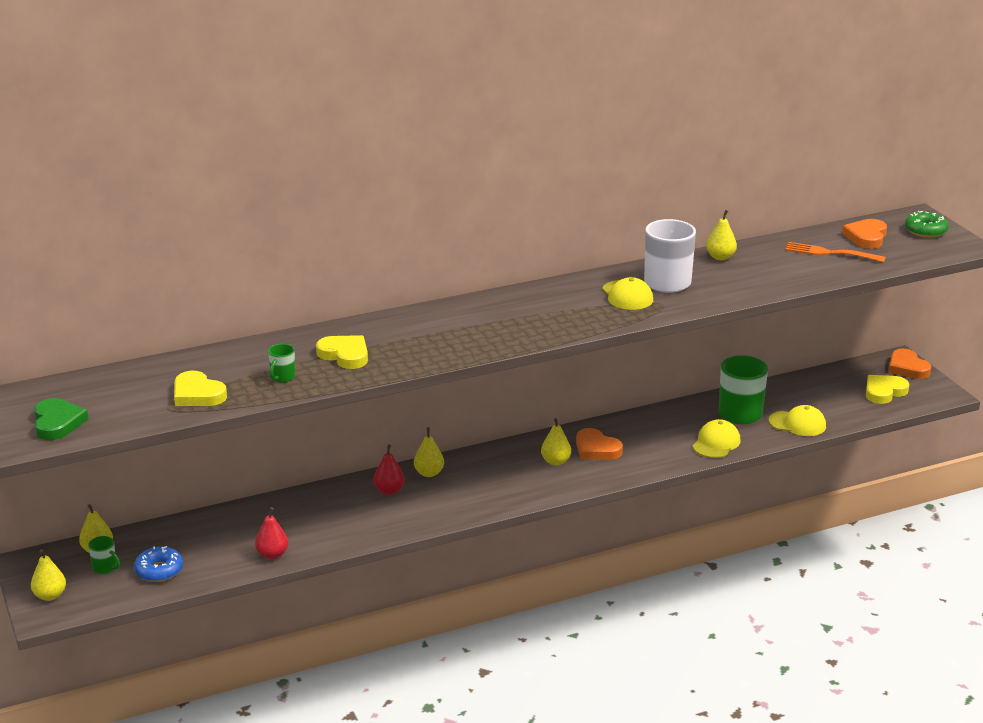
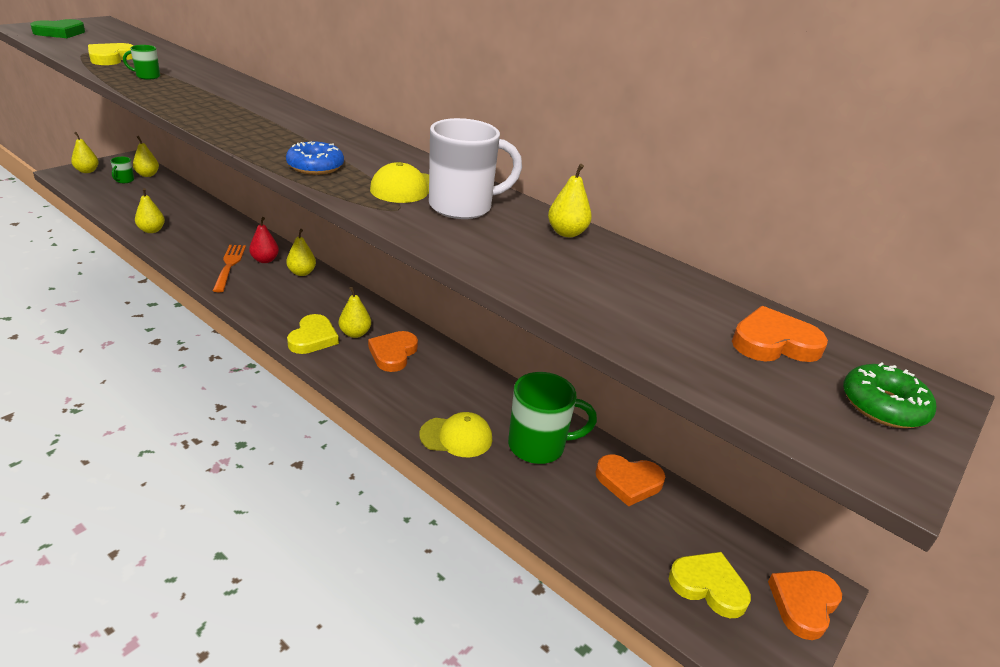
camera: 60 degrees right, 5 degrees up
blue donut [134,546,183,582] -> blue donut moved to [286,141,344,175]
red pear [255,507,288,559] -> yellow pear [135,188,165,233]
yellow heart [316,335,368,369] -> yellow heart moved to [287,314,339,354]
yellow cap [769,405,826,436] -> none
orange fork [786,242,886,262] -> orange fork moved to [213,245,246,292]
none -> orange heart [595,454,665,506]

